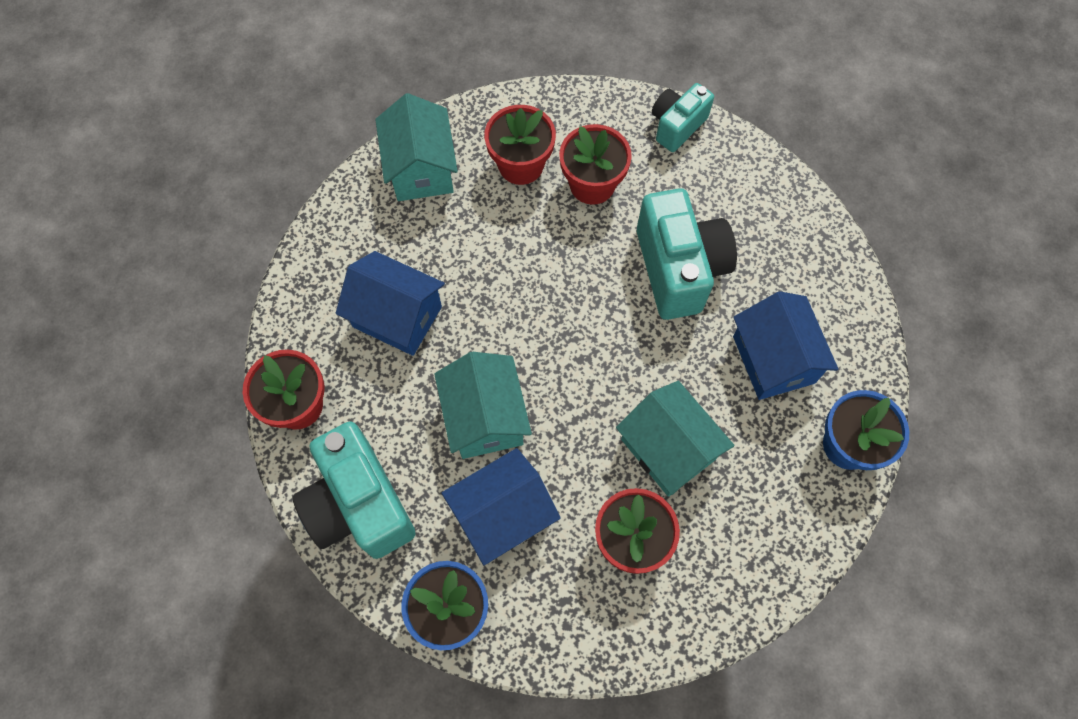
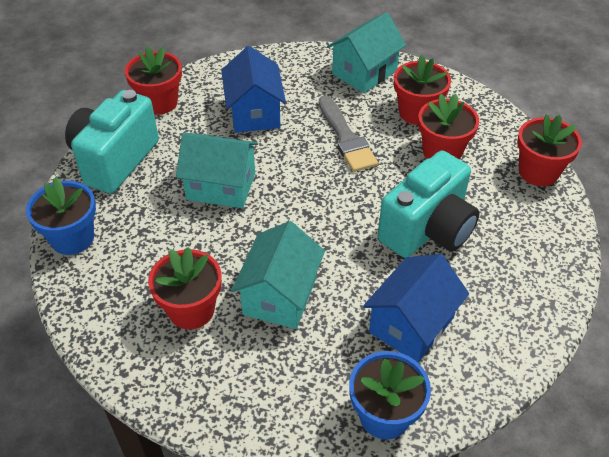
camera: 55 degrees right, 20 degrees down
turquoise house [434,352,532,459] -> turquoise house turned 60 degrees clockwise [176,133,258,209]
blue house [442,448,560,565] -> none
turquoise camera [652,83,714,152] -> red flower pot [517,115,582,186]
none -> grey brush [319,95,378,172]

